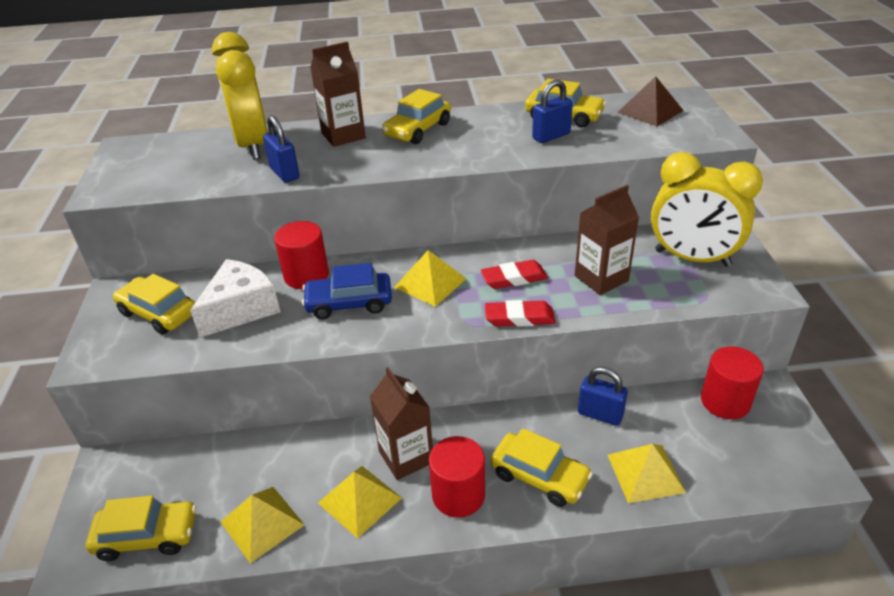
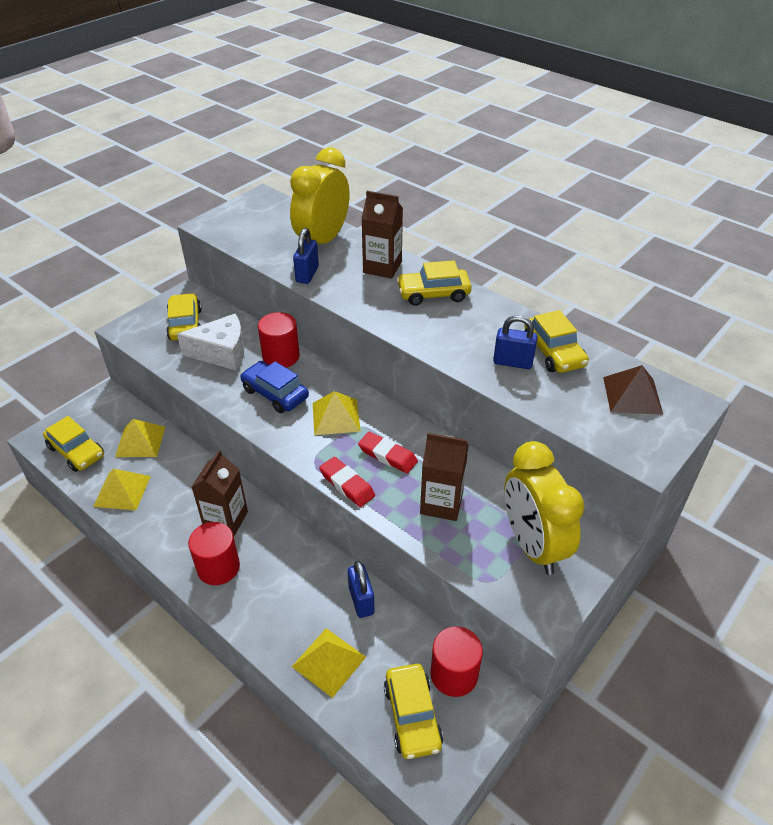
camera: 45 degrees right, 5 degrees up
yellow pyramid [318,466,402,539] -> yellow pyramid moved to [115,419,165,457]
yellow car [491,428,593,507] -> yellow car moved to [384,664,443,759]

